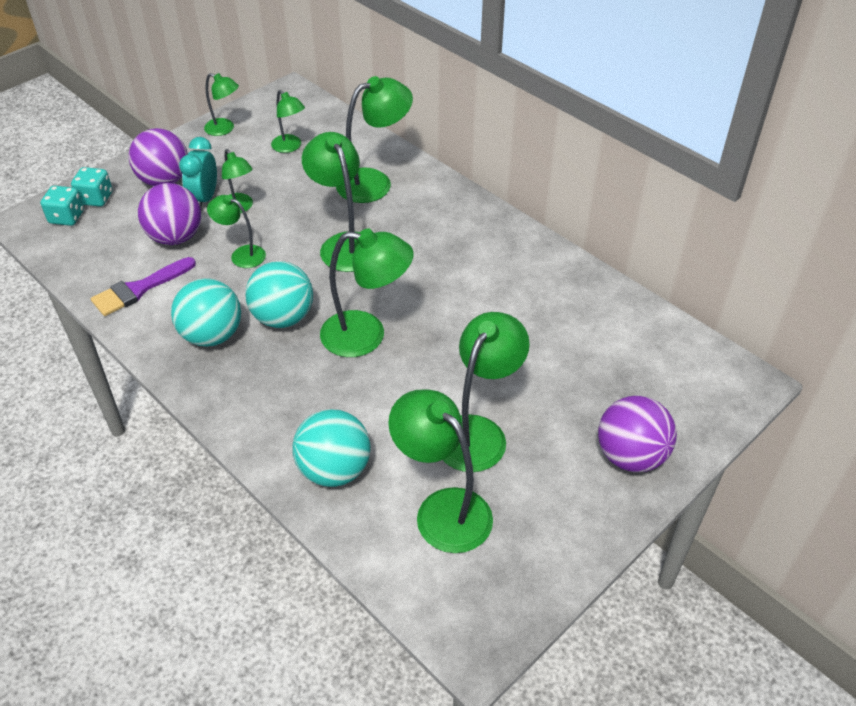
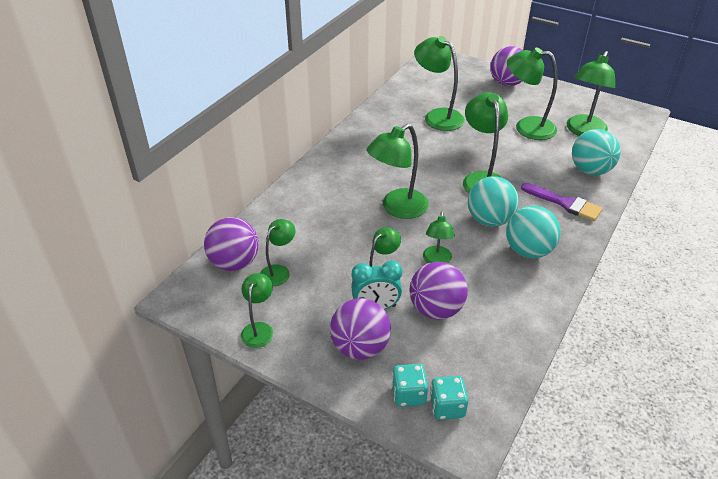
camera: 105 degrees left, 5 degrees down
purple brush [91,257,196,316] -> purple brush moved to [521,183,603,221]
green lamp [336,76,413,203] -> green lamp moved to [414,36,465,131]
none -> purple ball [204,217,259,271]

